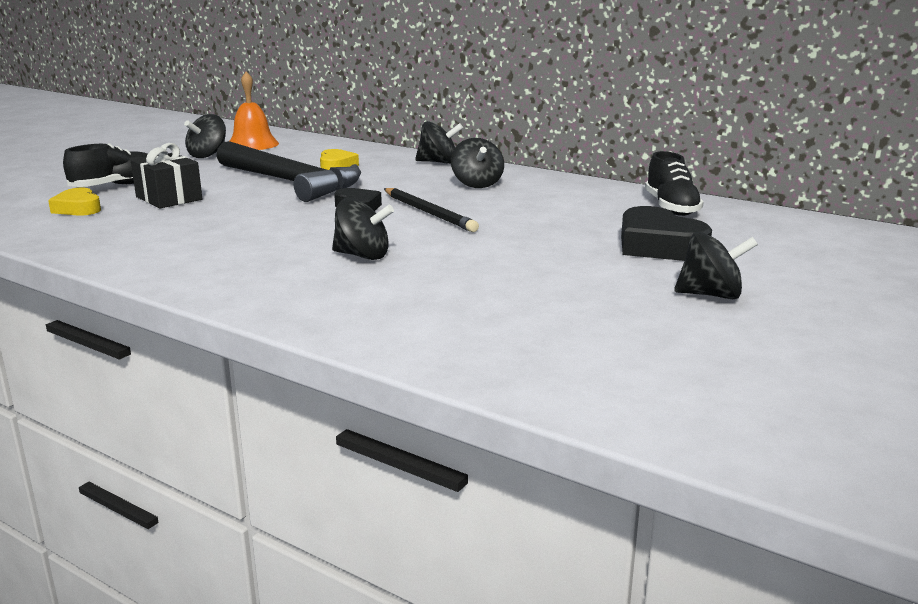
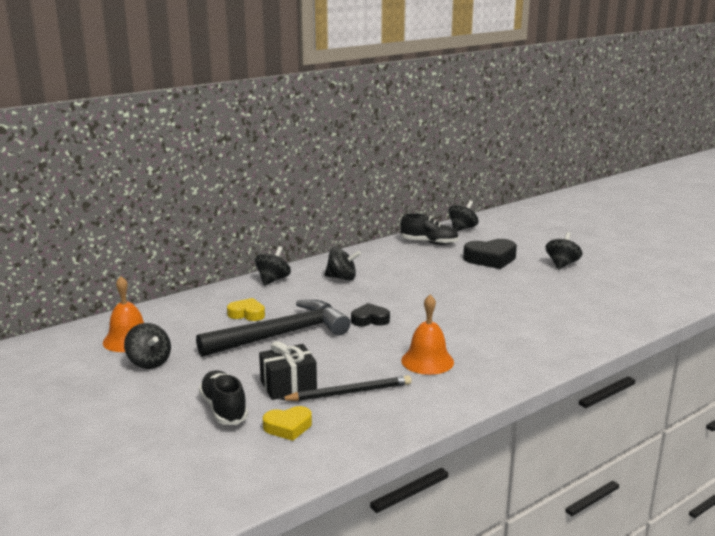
camera: 70 degrees left, 0 degrees up
black spinning top [332,198,394,260] -> black spinning top moved to [448,200,478,232]
black pencil [384,188,479,232] -> black pencil moved to [280,375,412,401]
none -> orange bell [401,295,454,375]

